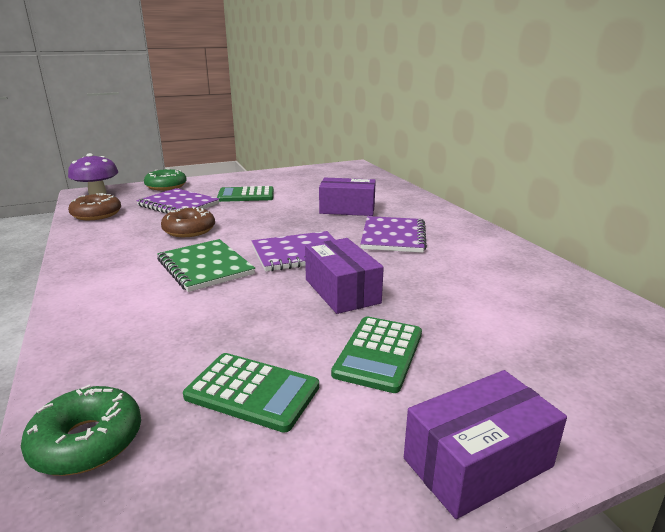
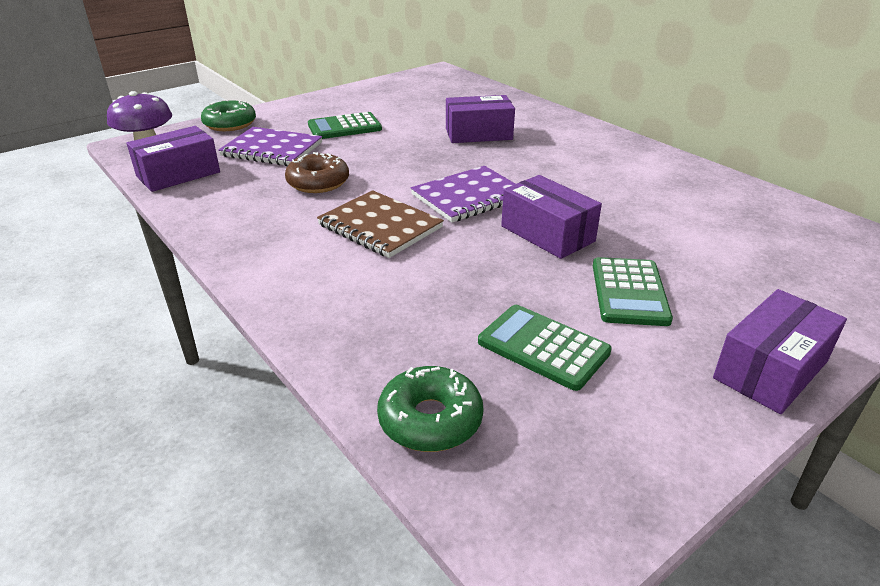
camera: 15 degrees left, 10 degrees up
brown donut [68,193,121,220] -> purple box [126,126,220,192]
green notebook [157,239,255,292] -> brown notebook [317,190,444,258]
green calculator [183,353,319,433] -> green calculator turned 150 degrees counterclockwise [478,305,612,391]
purple notebook [361,216,427,253] -> none

